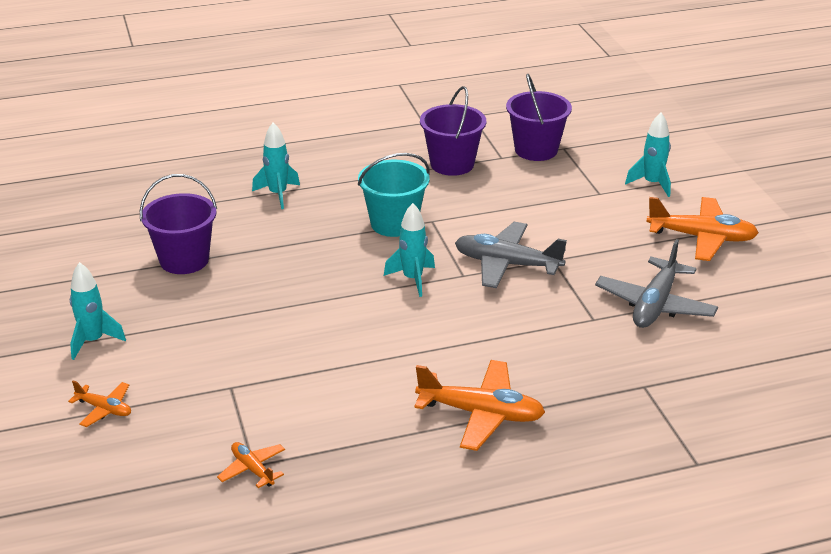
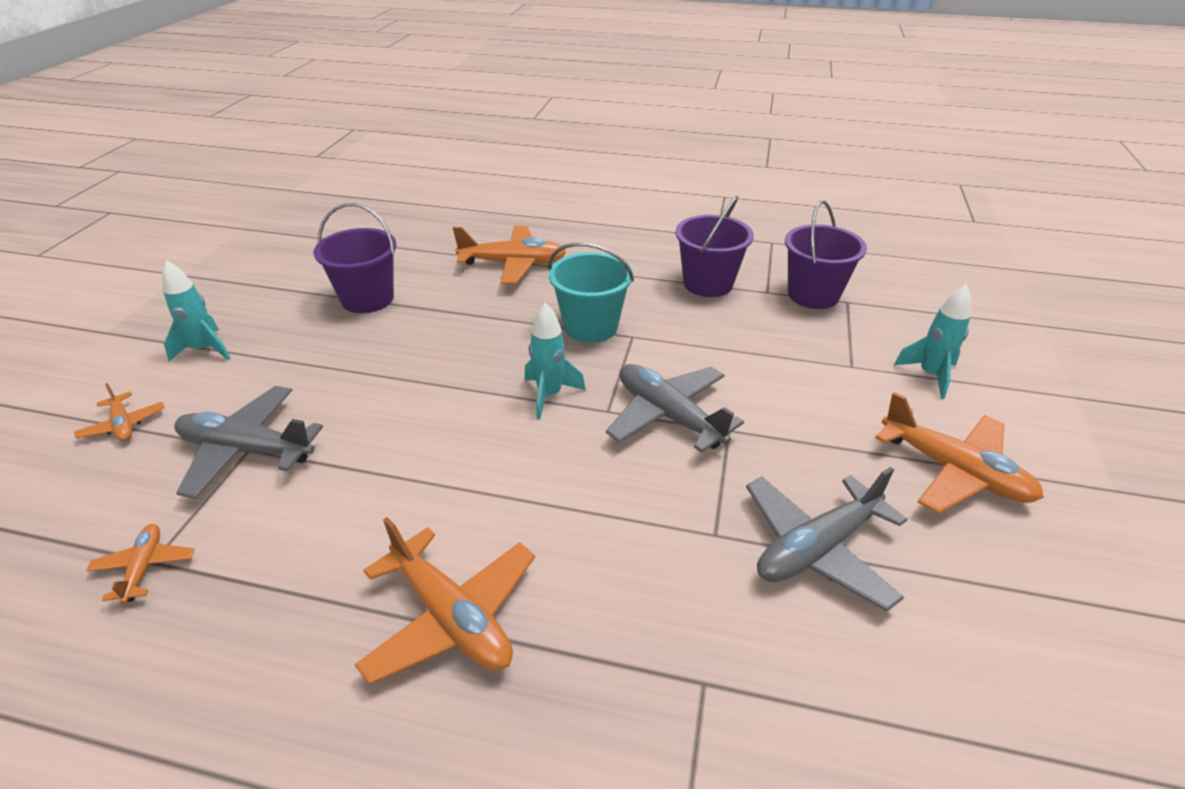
camera: 30 degrees right, 5 degrees up
turquoise rocket [252,122,300,209] -> orange plane [453,226,566,284]
none -> grey plane [174,386,323,499]

